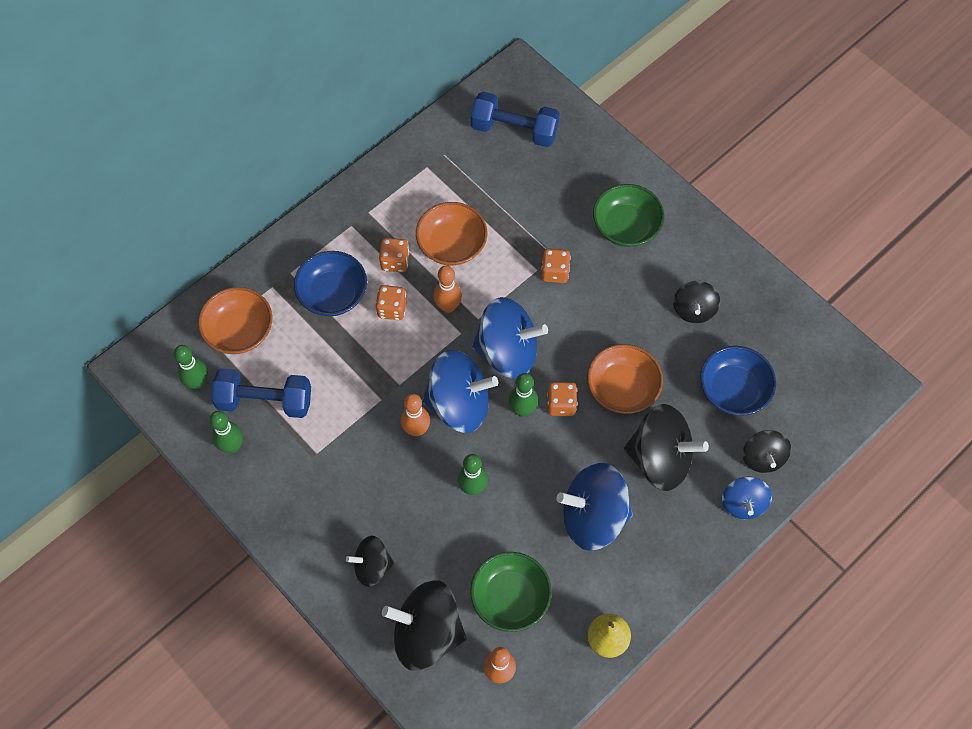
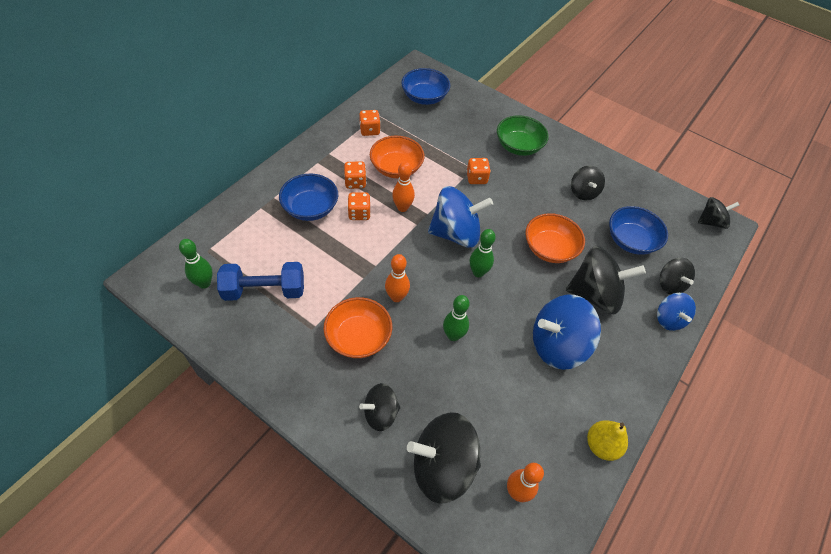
camera: 15 degrees left, 10 degrees down
orange bowl [198,287,272,354] -> orange bowl moved to [323,297,392,358]
green bowling pin [209,411,243,453] -> none
blue spinning top [422,350,498,433] -> none
green bowl [470,552,552,632] -> none
blue dumbbell [471,92,560,147] -> blue bowl [401,68,450,105]
orange dice [547,382,577,416] -> orange dice moved to [359,110,381,136]
none -> black spinning top [698,197,739,229]

